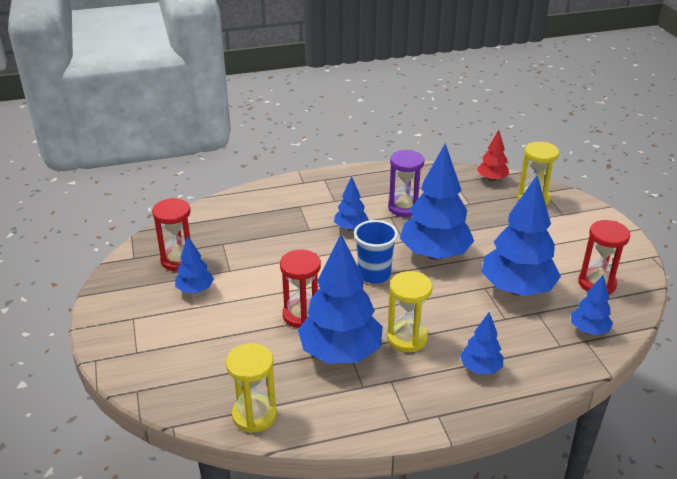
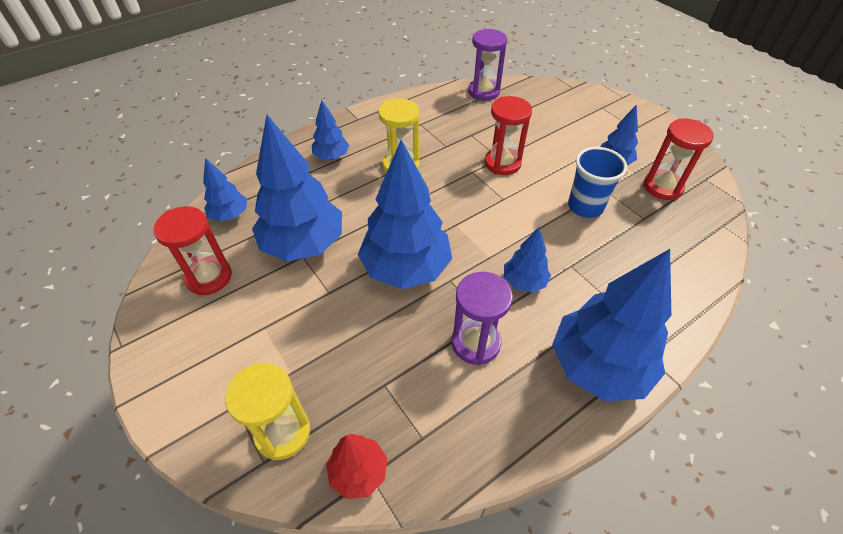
camera: 160 degrees right, 15 degrees up
yellow hourglass [226,343,277,433] -> purple hourglass [468,29,507,101]
blue tree [298,235,383,364] -> blue tree moved to [552,249,671,401]
blue cup [354,220,398,284] -> blue cup moved to [568,147,627,218]

